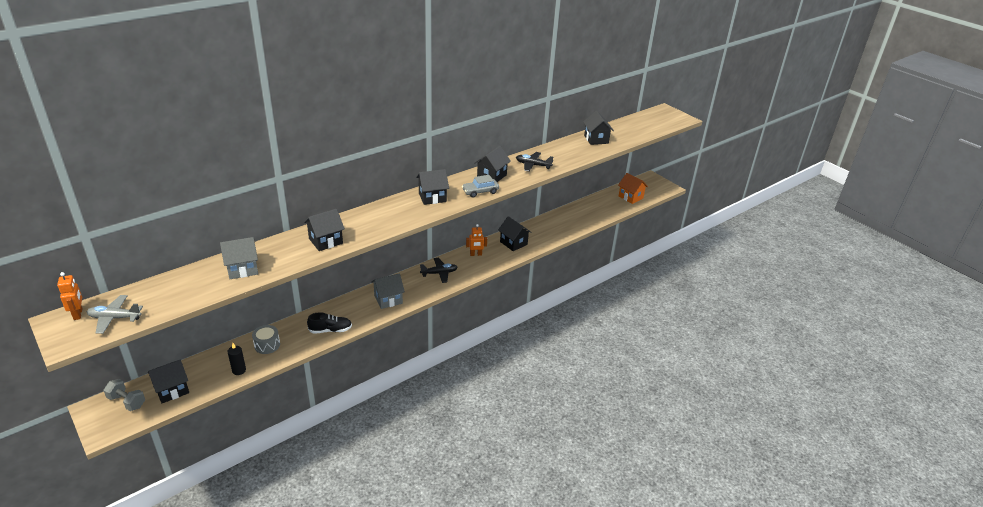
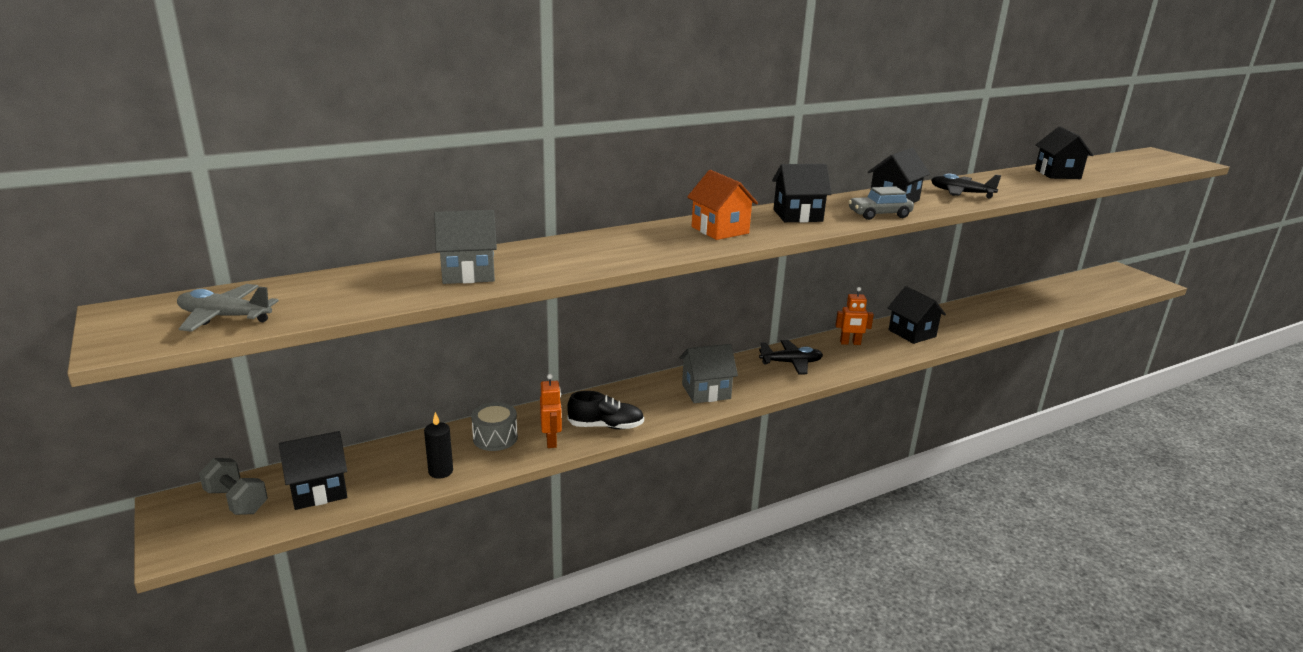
camera: 10 degrees right, 10 degrees down
orange robot [57,272,82,320] -> orange robot moved to [540,374,562,448]
black house [304,209,345,251] -> none
orange house [618,173,648,204] -> orange house moved to [687,170,758,240]

